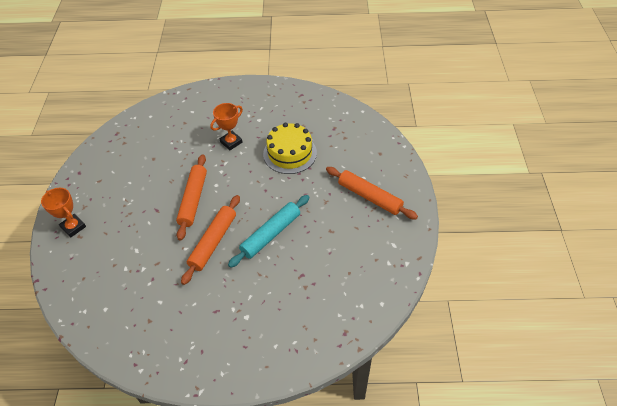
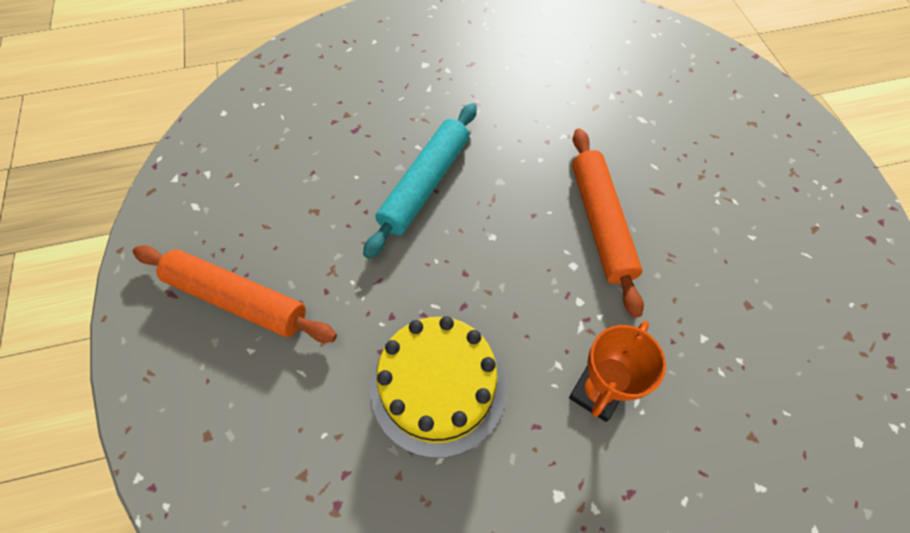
camera: 165 degrees right, 10 degrees up
orange trophy [41,188,86,238] -> none
orange rolling pin [181,195,240,285] -> none

